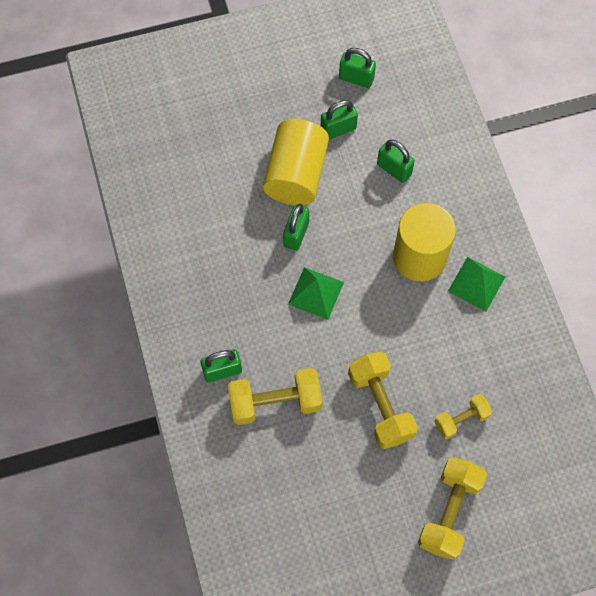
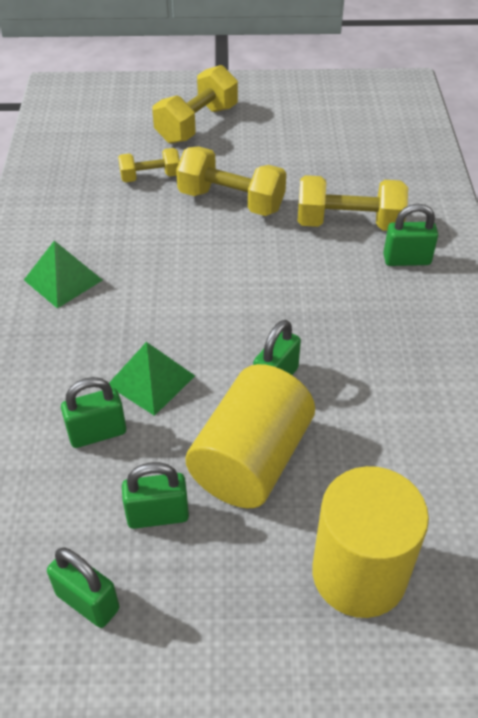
camera: 165 degrees left, 20 degrees down
green pyramid [288,267,344,320] -> green pyramid moved to [109,342,195,416]
yellow dumbbell [348,352,418,449] -> yellow dumbbell turned 60 degrees counterclockwise [176,146,286,216]
green padlock [377,139,415,183] -> green padlock turned 75 degrees counterclockwise [61,377,126,448]
yellow cylinder [393,203,456,281] -> yellow cylinder moved to [312,466,429,618]

